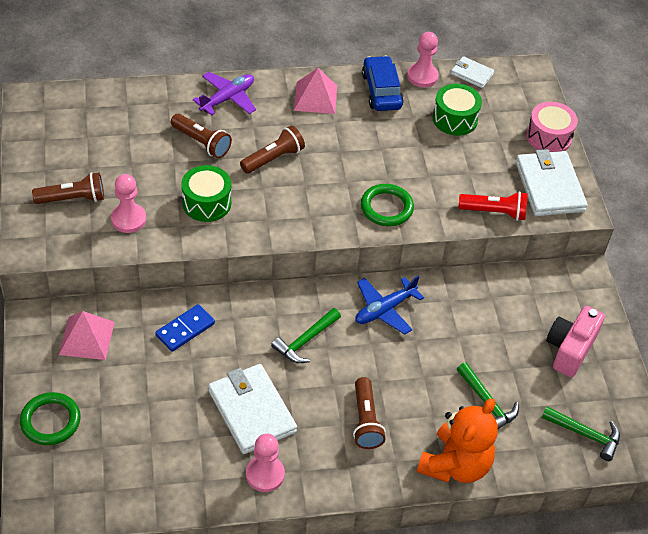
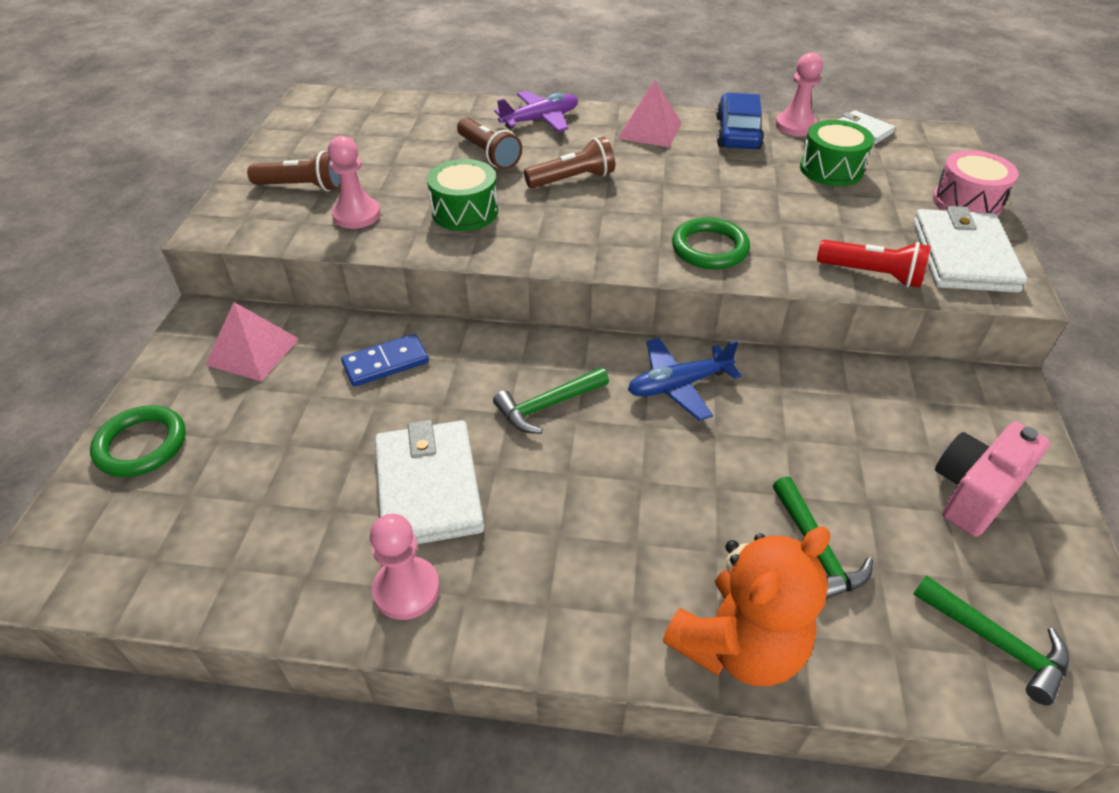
camera: 20 degrees right, 5 degrees down
brown flashlight [353,377,386,449] -> none

